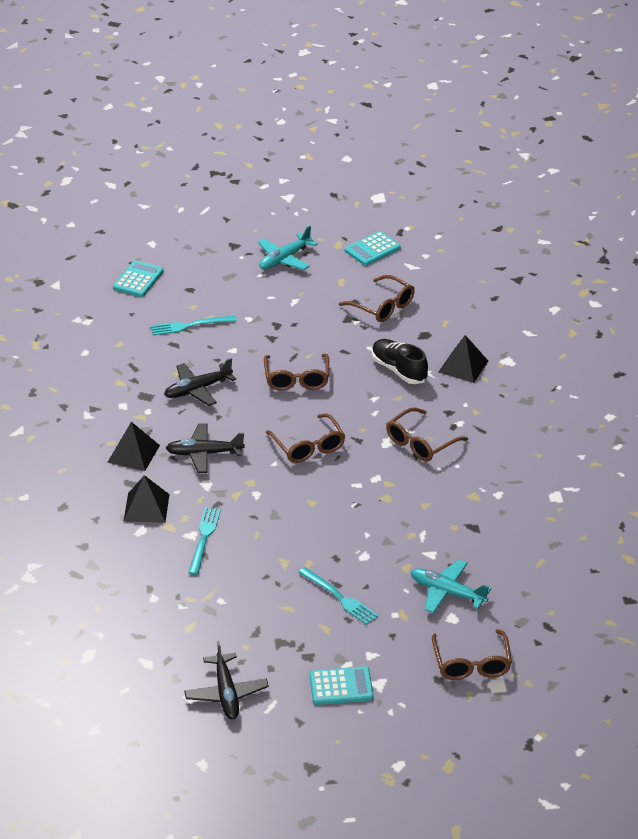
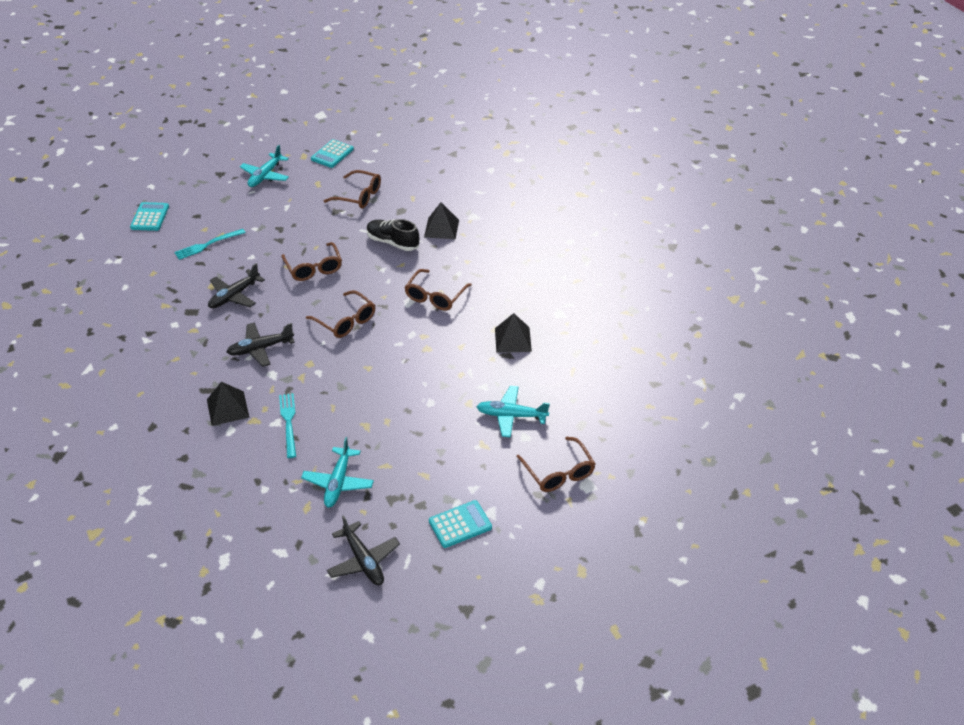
camera: 20 degrees left, 5 degrees up
black pyramid [107,422,160,471] -> black pyramid moved to [495,313,532,353]
turquoise fork [298,567,379,625] -> none
none -> turquoise plane [301,437,374,507]

